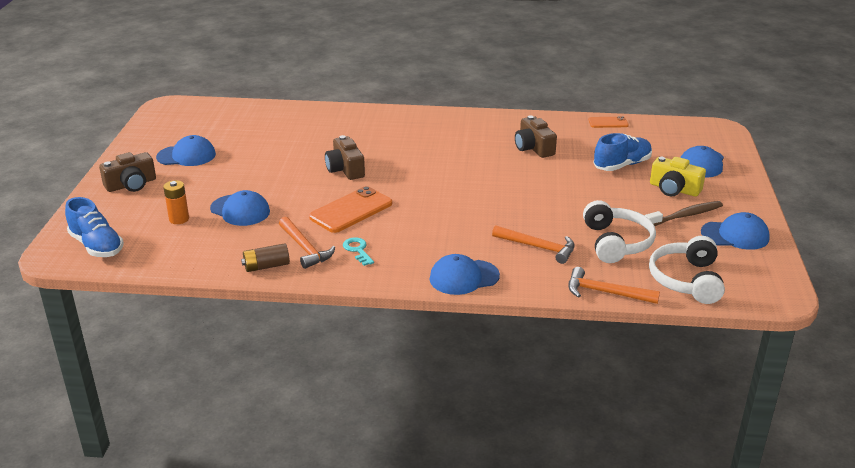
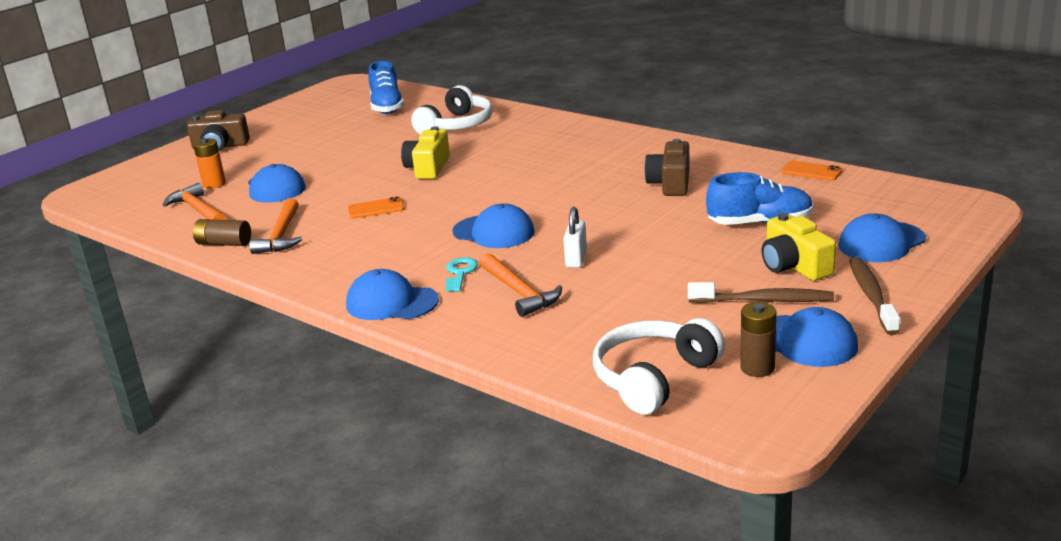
camera: 35 degrees right, 5 degrees down
blue shoe [65,197,124,257] -> blue shoe moved to [369,61,404,114]
blue cap [156,135,216,166] -> blue cap moved to [452,203,535,248]
orange phone [309,186,392,233] -> orange phone [348,197,405,219], size x0.55
brown camera [325,135,365,180] -> yellow camera [401,126,450,179]
turquoise key [343,237,374,266] -> turquoise key moved to [446,257,478,292]
orange hammer [568,267,660,304] -> orange hammer moved to [163,183,227,220]
white headphones [583,200,656,263] -> white headphones moved to [411,85,493,135]
none -> white padlock [563,207,587,268]
none -> brown battery [740,302,776,377]
none -> brown toothbrush [849,257,900,335]

